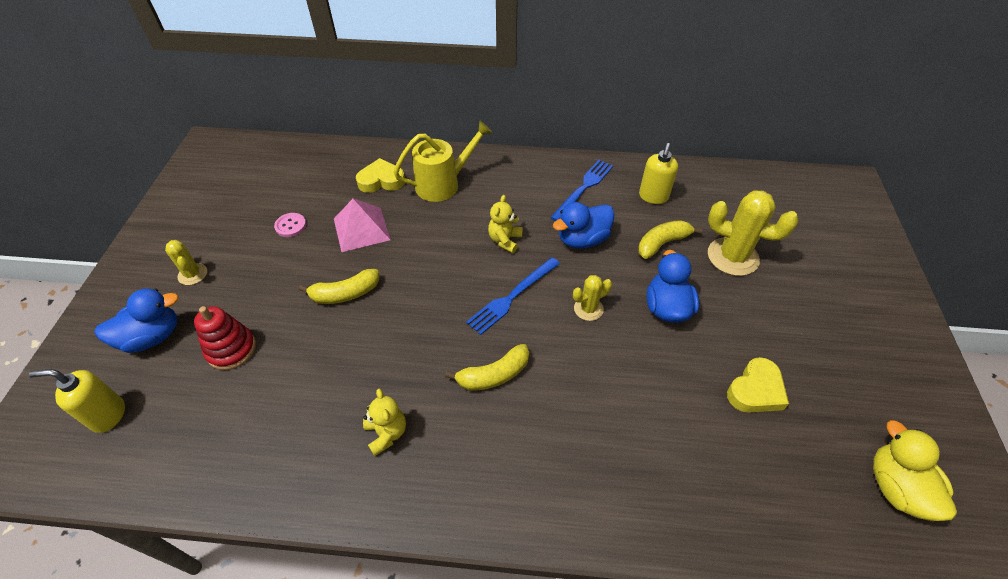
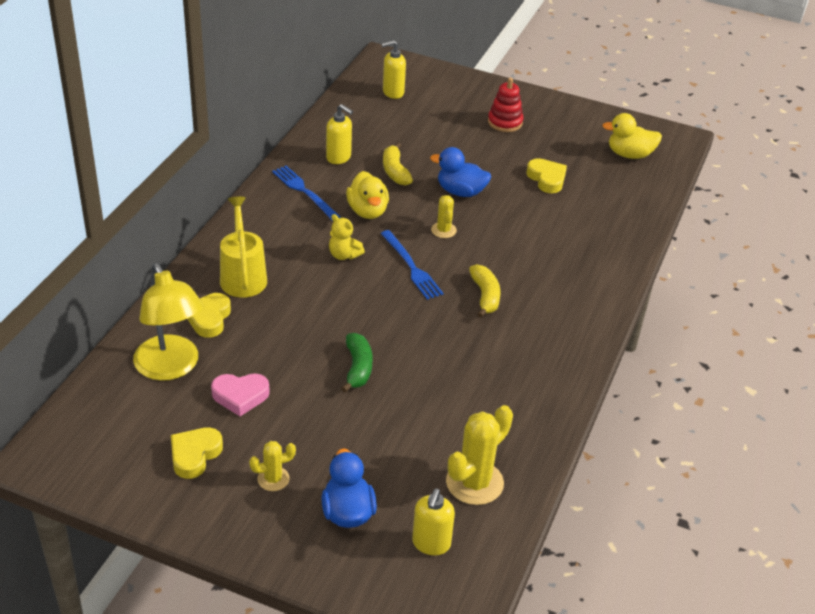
camera: 75 degrees left, 10 degrees down
red stacking toy [194,306,256,370] -> red stacking toy moved to [488,78,523,132]
pink button [274,213,306,237] -> pink heart [211,373,270,416]
yellow banana [299,269,379,304] -> green banana [341,333,373,392]
pink pyramid [334,199,390,252] -> none
yellow teddy bear [363,388,406,456] -> none
blue duck [553,202,615,249] -> yellow duck [346,171,389,219]
yellow cactus [708,190,798,276] -> yellow cactus moved to [446,405,513,505]
none -> yellow lamp [133,263,204,381]
none -> yellow heart [171,427,223,479]
none -> yellow soap dispenser [381,40,406,99]

